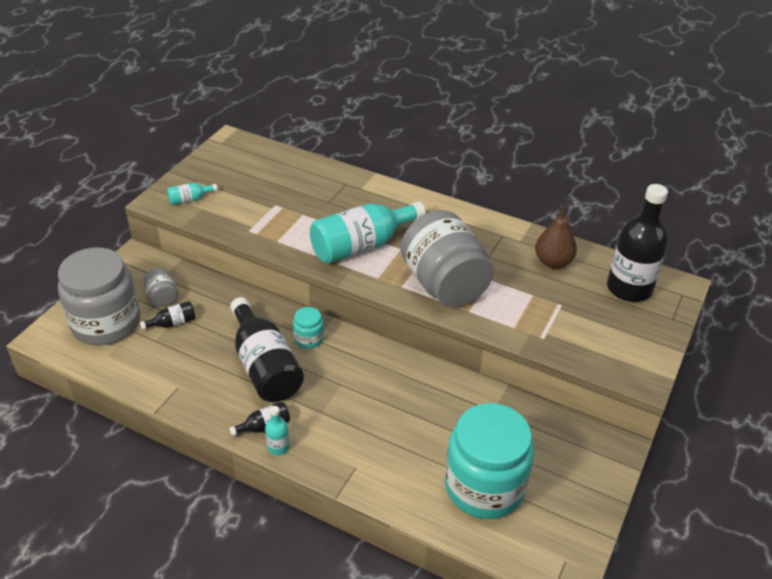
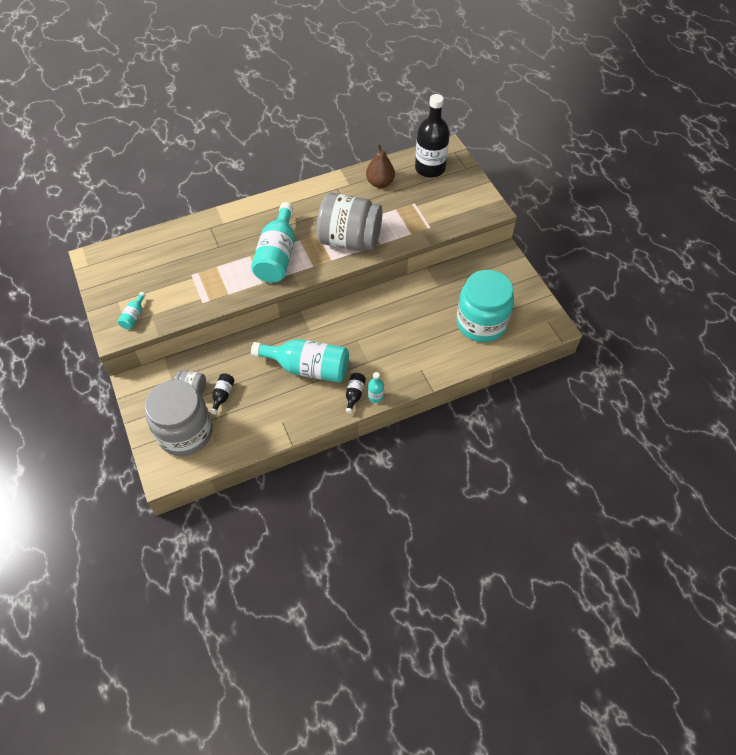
camera: 50 degrees left, 15 degrees up
black bottle [230,297,304,402] -> turquoise bottle [251,339,349,383]
turquoise jar [293,307,324,349] -> none

